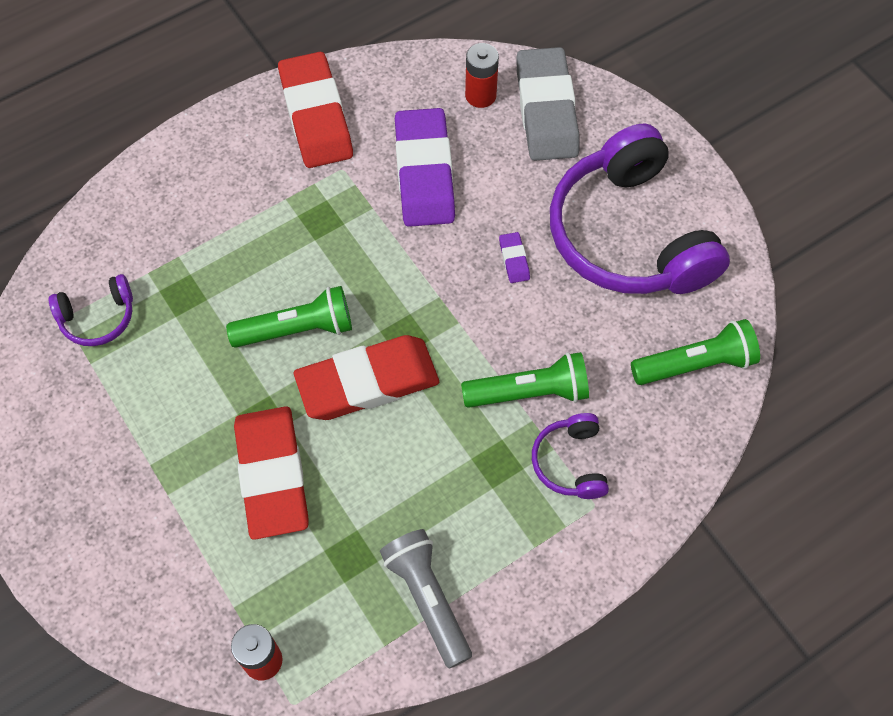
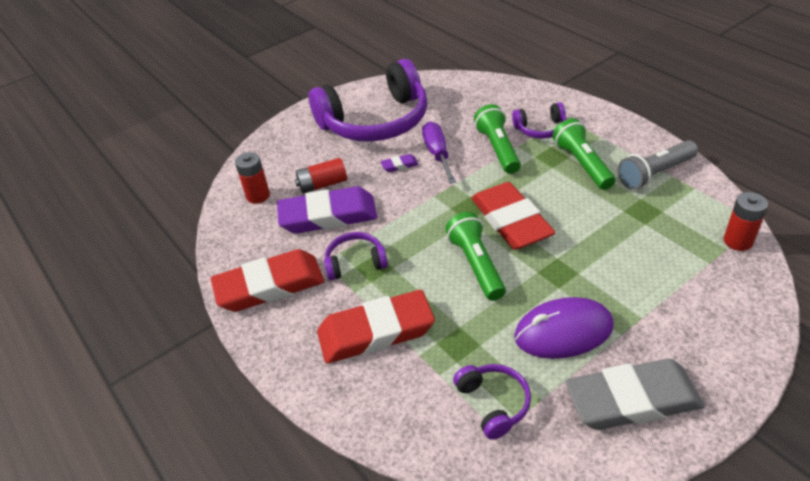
camera: 90 degrees left, 20 degrees down
red eraser [234,406,309,540] -> red eraser moved to [317,290,435,364]
grey eraser [516,47,580,161] -> grey eraser moved to [565,359,704,430]
green flashlight [631,319,760,385] -> green flashlight moved to [553,118,616,190]
none -> red battery [295,158,347,193]
none -> purple headphones [324,232,388,281]
none -> purple screwdriver [422,121,456,184]
none -> purple mouse [514,297,614,359]

